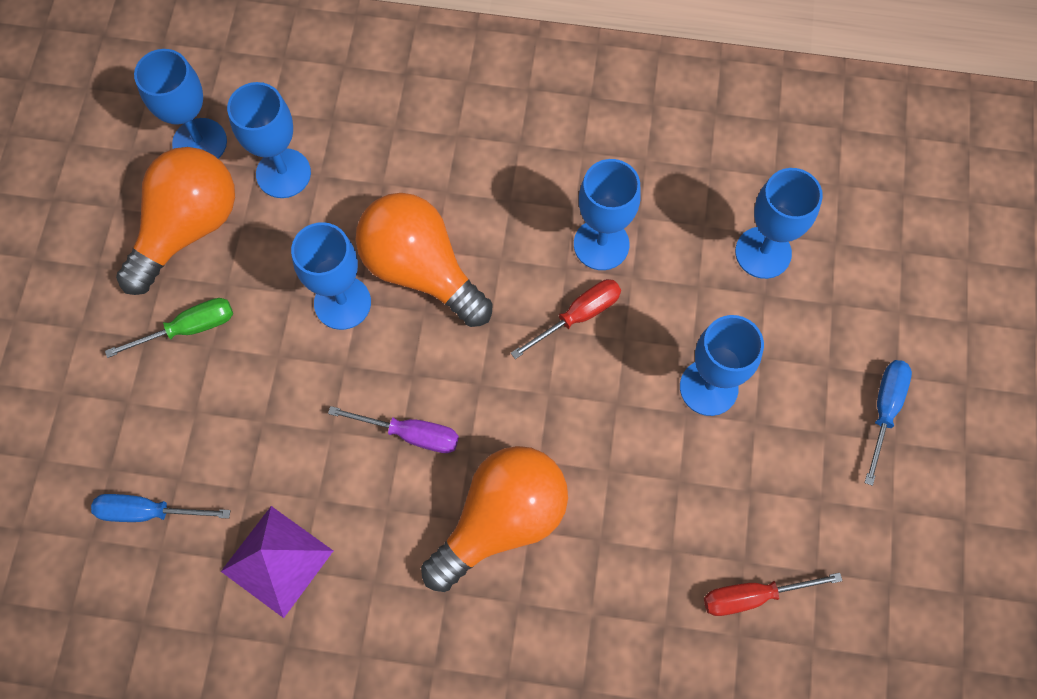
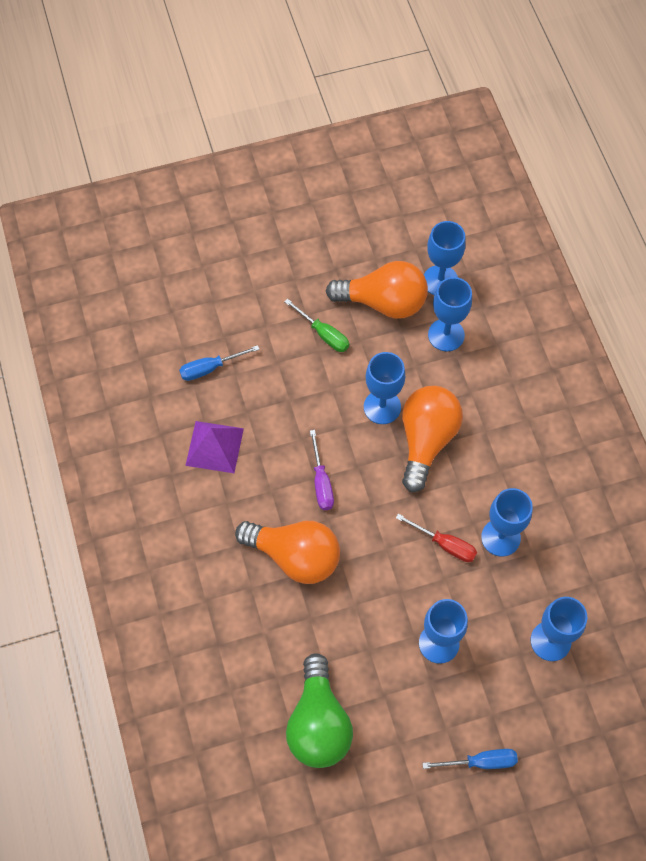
camera: 65 degrees right, 5 degrees down
blue screwdriver [91,494,231,522] -> blue screwdriver turned 90 degrees counterclockwise [179,345,260,381]
red screwdriver [704,573,842,616] -> green light bulb [286,653,353,768]

